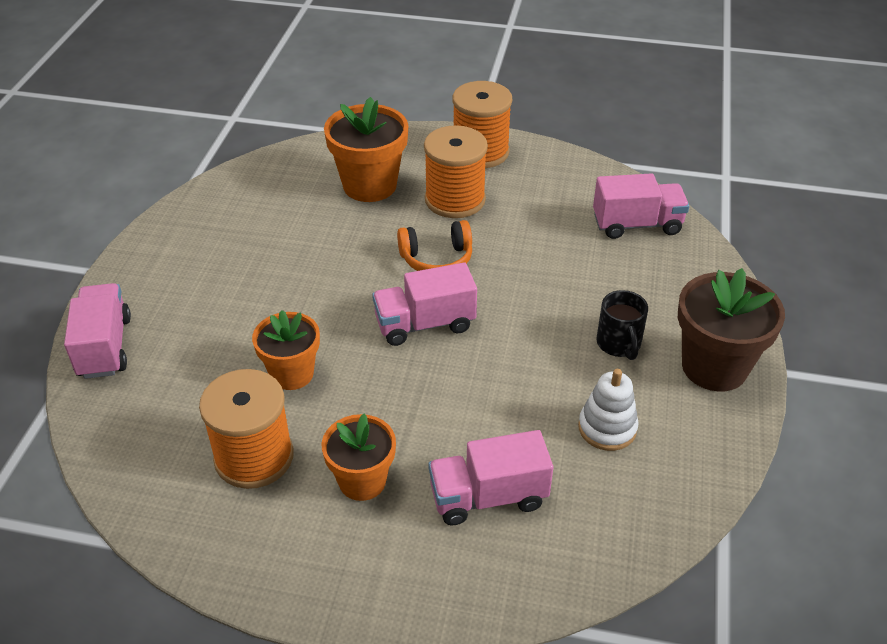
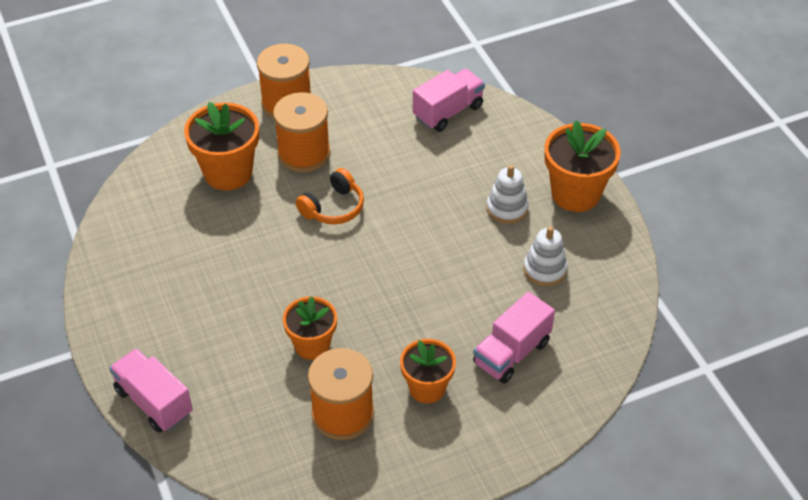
camera: 35 degrees left, 5 degrees up
pink truck [372,263,477,346] -> none
black mug [597,290,648,360] -> white stacking toy [486,165,529,224]
brown flower pot [678,268,785,392] -> orange flower pot [544,120,621,212]

